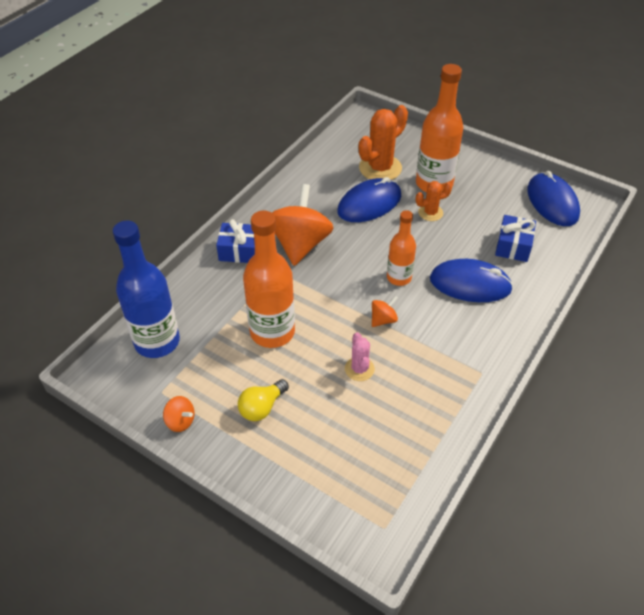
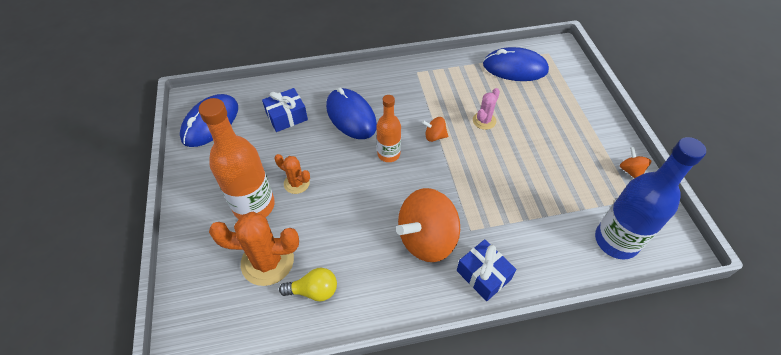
camera: 135 degrees left, 5 degrees up
yellow light bulb [238,379,289,421] -> yellow light bulb moved to [279,268,337,301]
orange bottle [243,211,295,348] -> none
blue mouse [337,177,401,222] -> blue mouse moved to [483,47,549,81]

